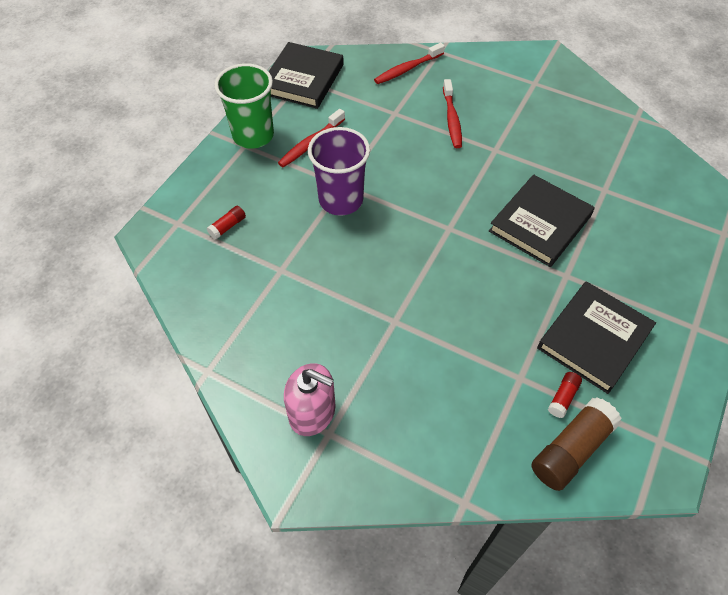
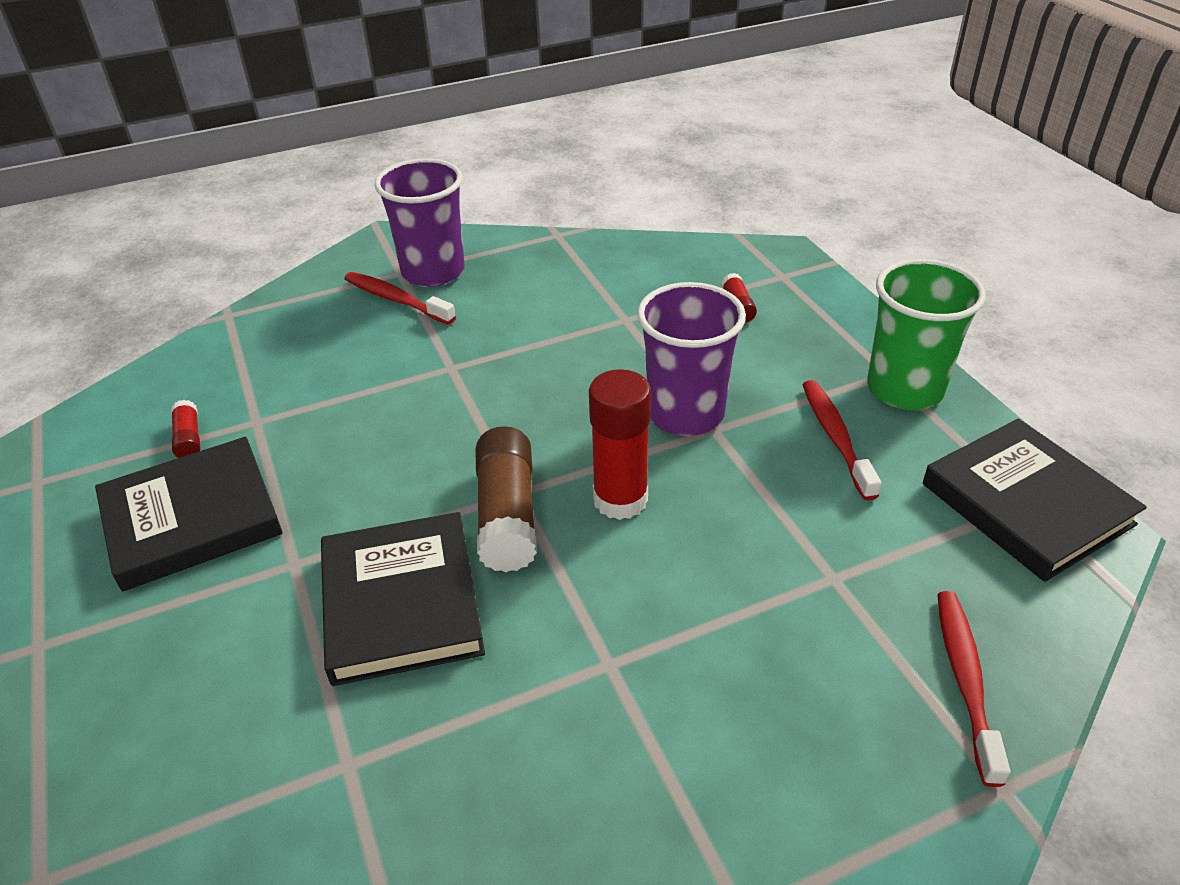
camera: 130 degrees right, 15 degrees down
pink soap dispenser [284,363,336,436] -> purple cup [374,158,465,287]
red toothbrush [443,79,462,148] -> red toothbrush moved to [345,272,456,325]
brown glue stick [532,397,622,491] -> brown glue stick moved to [476,426,537,572]
black book [537,281,656,394] -> black book turned 75 degrees clockwise [95,437,283,592]
none -> red glue stick [589,369,651,520]

